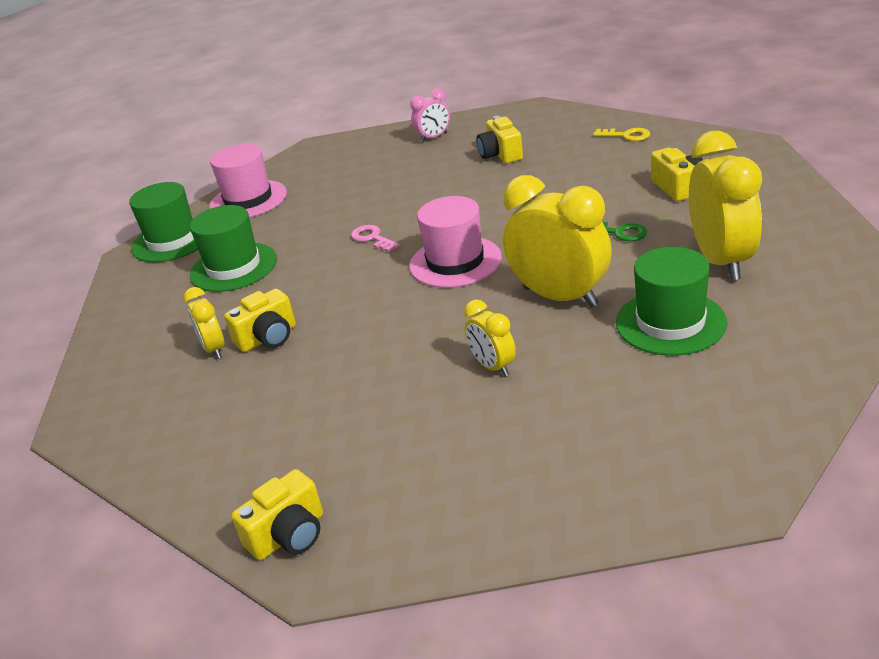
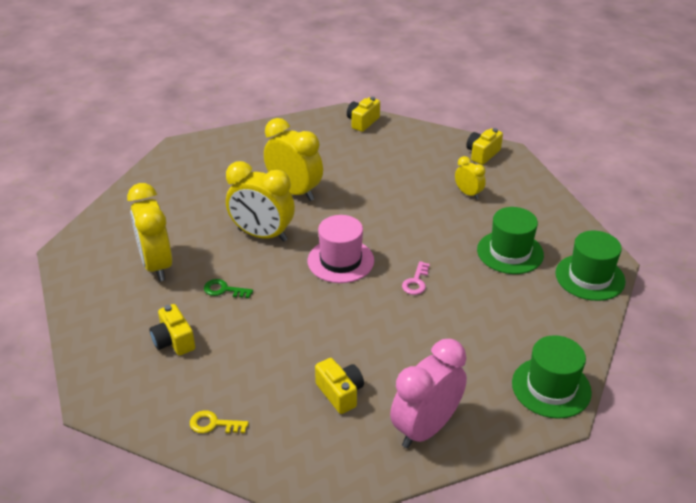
camera: 160 degrees right, 5 degrees up
pink hat [210,144,287,217] -> none
yellow camera [224,289,296,352] -> yellow camera moved to [466,128,503,165]
pink key [351,225,400,252] -> pink key turned 75 degrees clockwise [402,261,430,295]
pink clock [410,89,450,142] -> pink clock [390,339,467,448], size x1.95
yellow clock [464,299,516,376] -> yellow clock [264,118,323,201], size x1.95
green hat [616,247,728,356] -> green hat moved to [512,335,592,419]

